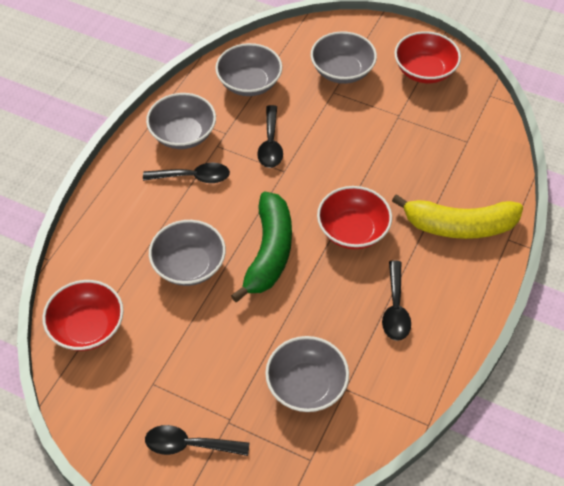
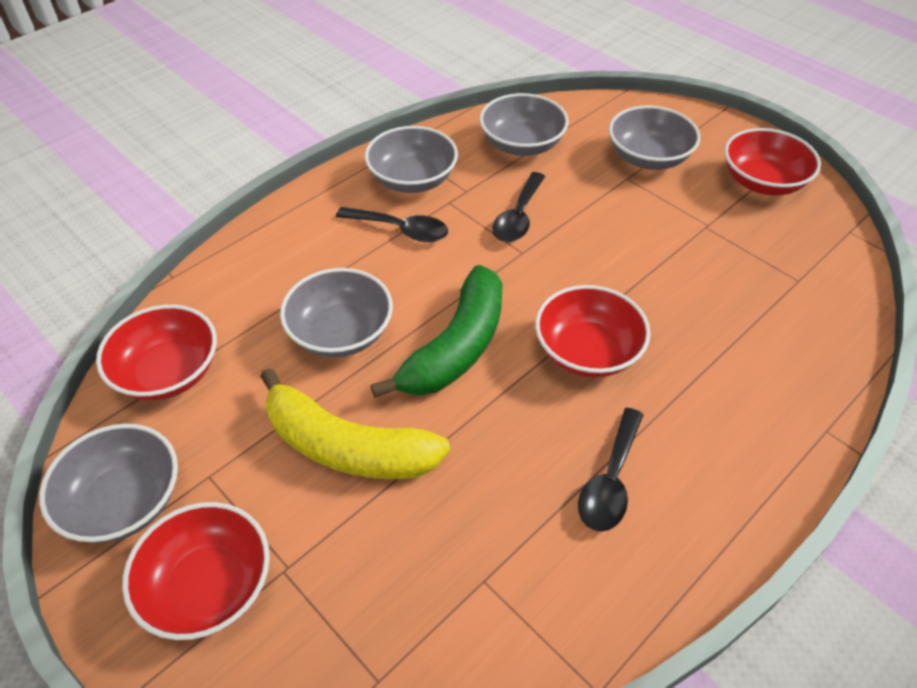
camera: 20 degrees right, 5 degrees down
black spoon [145,425,250,456] -> red bowl [122,502,270,640]
grey bowl [265,336,349,412] -> grey bowl moved to [39,424,178,543]
yellow banana [392,194,523,239] -> yellow banana moved to [260,368,450,479]

